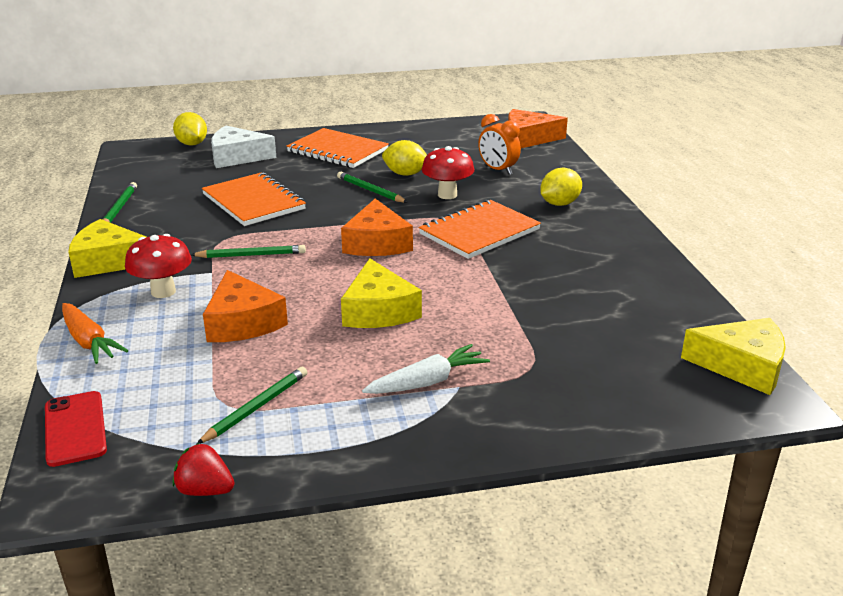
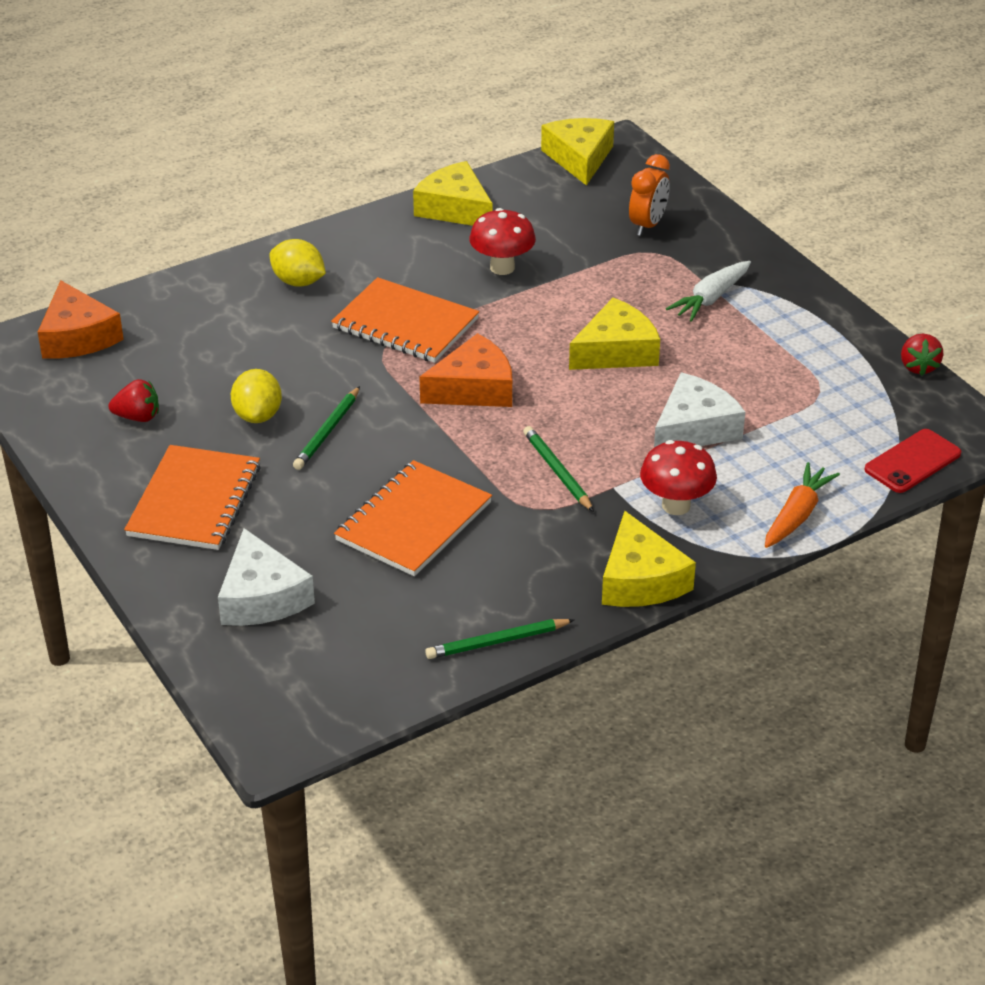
camera: 110 degrees left, 10 degrees up
yellow lemon [173,112,207,145] -> none
green pencil [197,367,307,444] -> none
orange cheese [203,270,288,342] -> white cheese [654,373,745,448]
white carrot [362,344,490,394] -> white carrot turned 90 degrees counterclockwise [666,261,751,322]
red mushroom [422,146,474,199] -> red mushroom moved to [469,208,536,275]
orange clock [478,114,521,175] -> orange clock moved to [629,154,670,236]
none -> red strawberry [109,379,159,422]
none -> yellow cheese [413,161,492,226]

